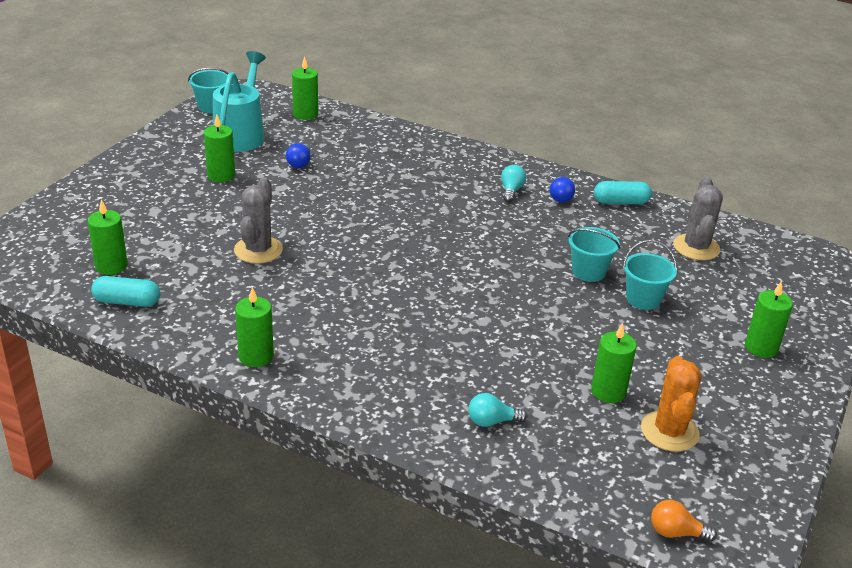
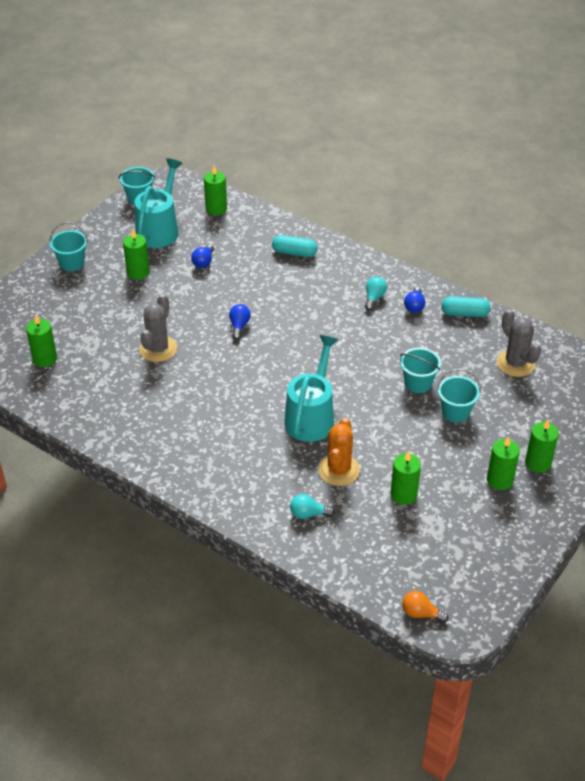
camera: 10 degrees right, 10 degrees up
turquoise capsule [91,276,161,307] -> turquoise capsule moved to [272,235,318,257]
green candle [235,287,274,367] -> green candle moved to [487,436,520,490]
orange cactus [641,356,702,452] -> orange cactus moved to [318,418,360,486]
grey cactus [673,177,723,260] -> grey cactus turned 45 degrees counterclockwise [497,309,541,377]
none -> turquoise bucket [49,222,88,271]
none -> blue light bulb [229,304,251,340]
none -> turquoise watering can [284,335,338,442]

